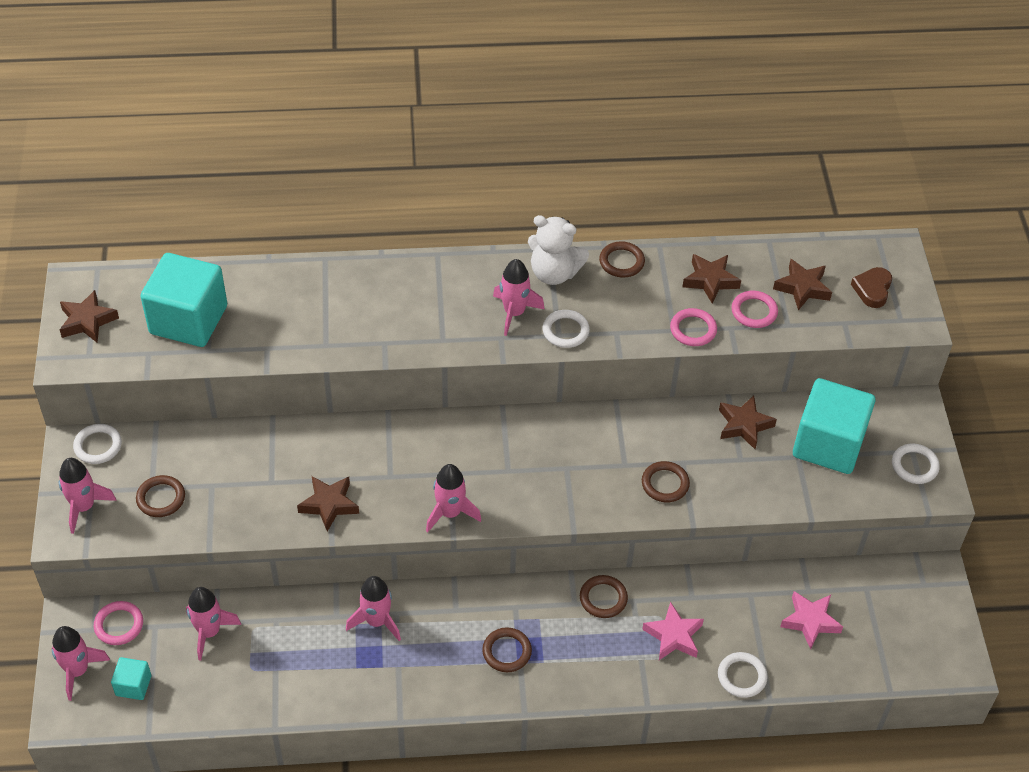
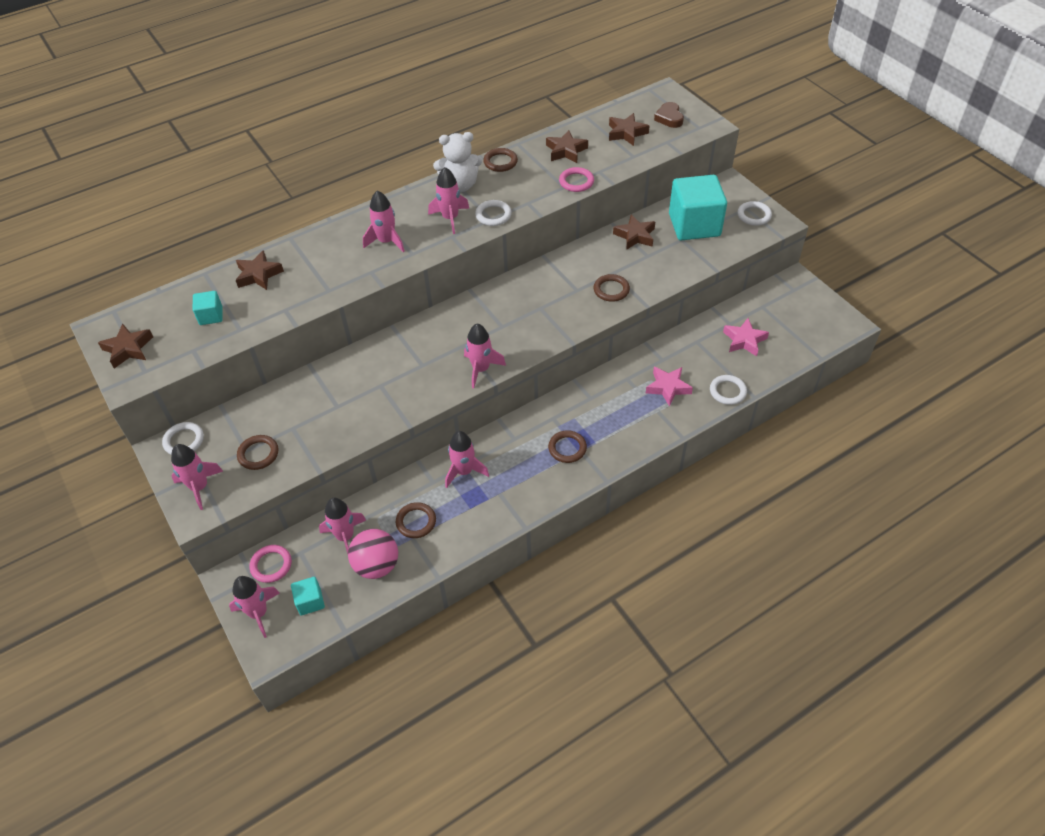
camera: 25 degrees left, 0 degrees up
turquoise cube [140,253,227,347] -> turquoise cube [193,291,223,325], size x0.45
brown star [297,476,359,532] -> brown star moved to [235,250,284,290]
brown ring [580,575,628,618] -> brown ring moved to [396,502,436,538]
pink ring [731,291,778,328] -> none
none -> pink ball [348,529,398,579]
none -> pink rocket [363,190,405,253]

